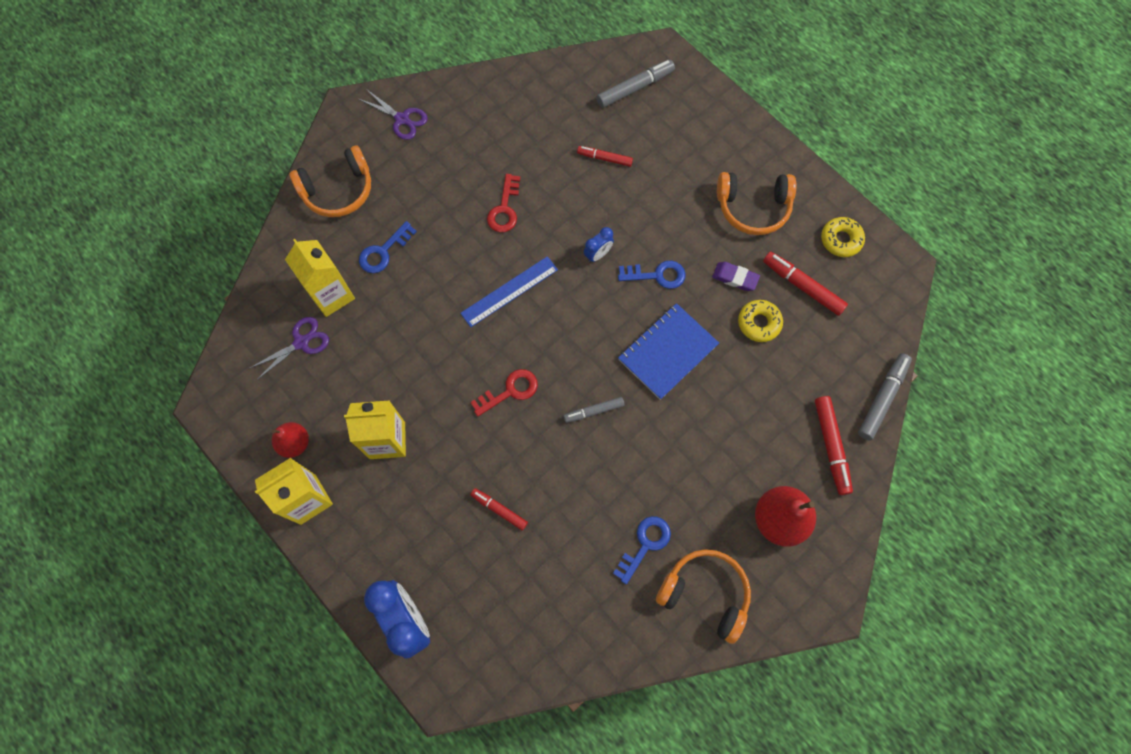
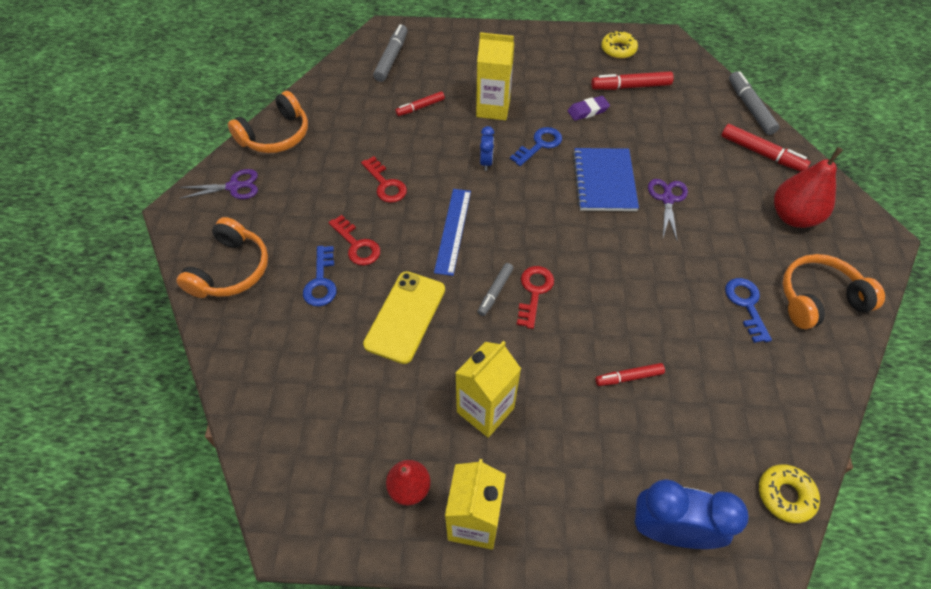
camera: 45 degrees left, 15 degrees down
purple scissors [250,317,329,380] -> purple scissors moved to [648,179,688,240]
yellow carton [285,239,355,317] -> yellow carton moved to [476,32,514,120]
grey marker [563,397,624,423] -> grey marker moved to [477,263,514,316]
orange headphones [717,172,797,235] -> orange headphones moved to [228,91,308,153]
yellow donut [738,300,783,342] -> yellow donut moved to [759,464,820,523]
none -> red key [328,215,380,266]
none -> yellow phone [363,271,445,364]

